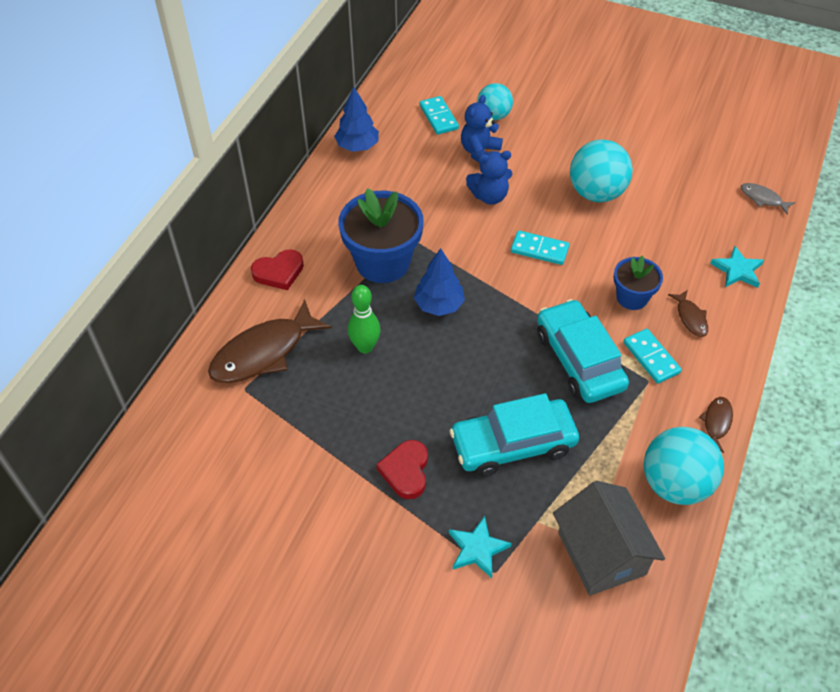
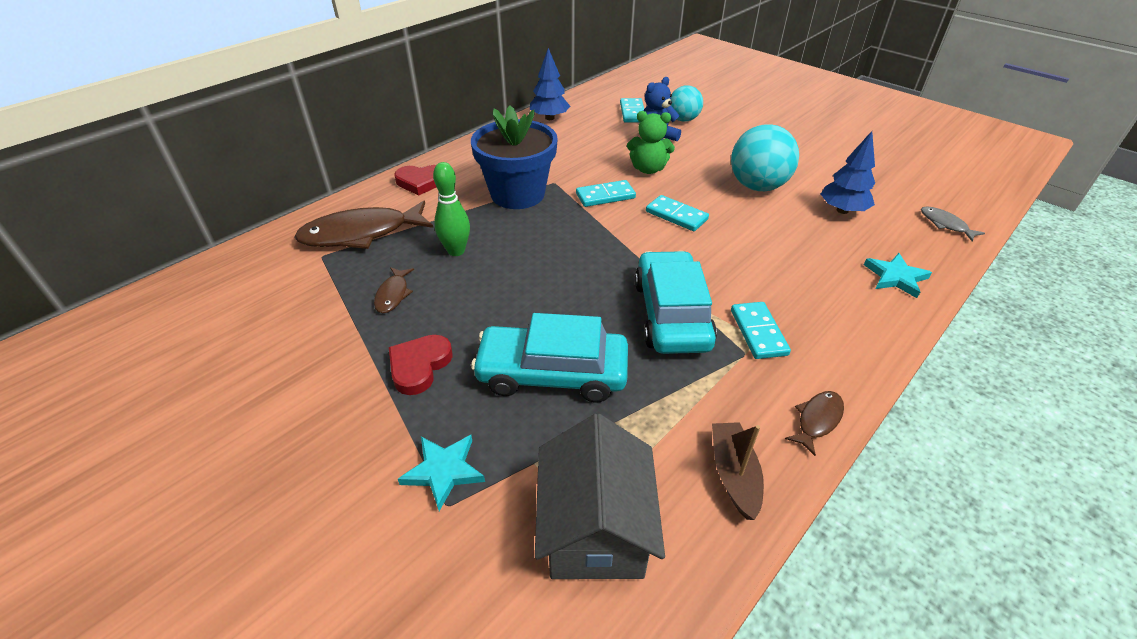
camera: 20 degrees right, 10 degrees down
blue tree [414,248,465,316] -> blue tree moved to [821,131,875,214]
blue teddy bear [466,151,513,205] -> green teddy bear [627,111,675,174]
blue flower pot [614,256,663,310] -> none
turquoise ball [644,427,724,505] -> brown boat [712,422,764,520]
brown fish [668,290,708,337] -> brown fish moved to [374,267,414,313]
none -> turquoise domino [576,180,636,207]

